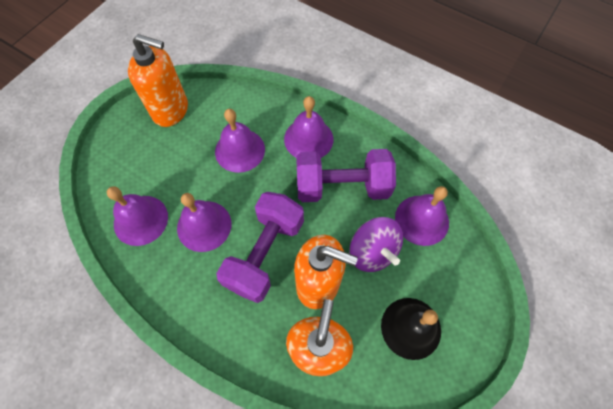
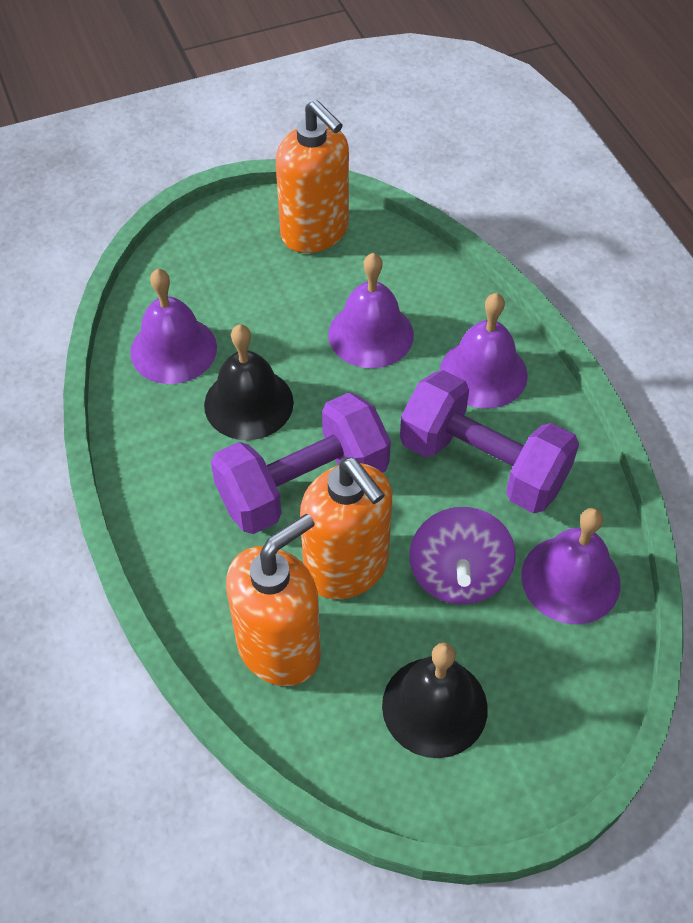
camera: 35 degrees right, 10 degrees down
purple bell [177,193,231,252] -> black bell [204,324,294,440]

